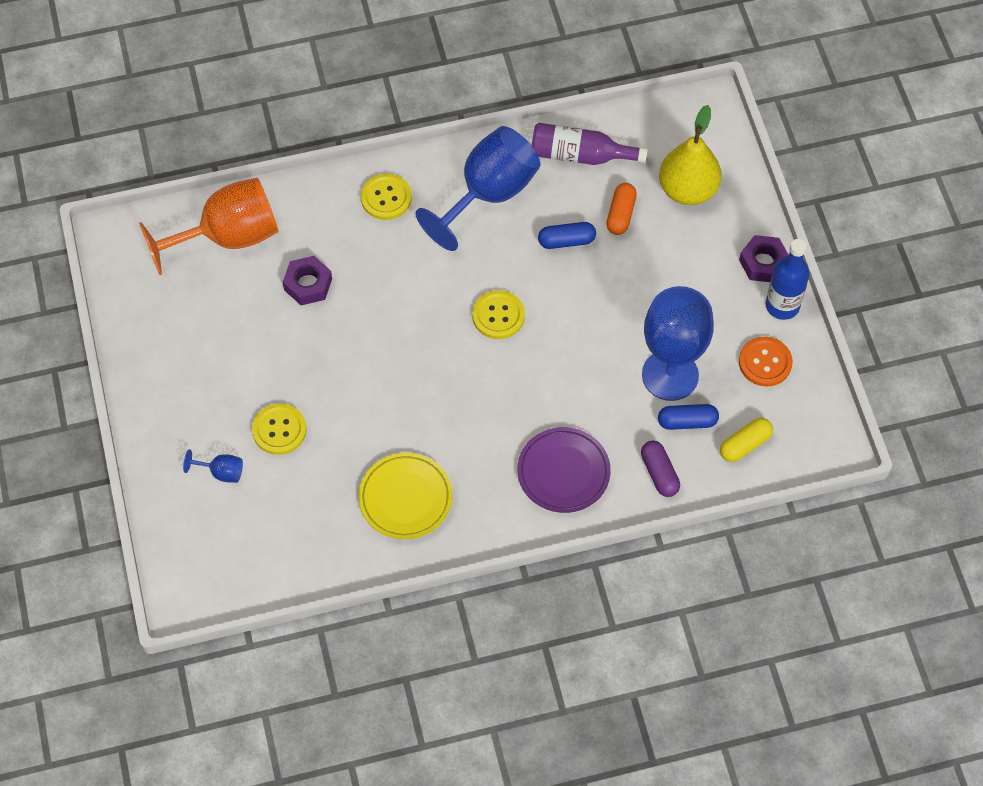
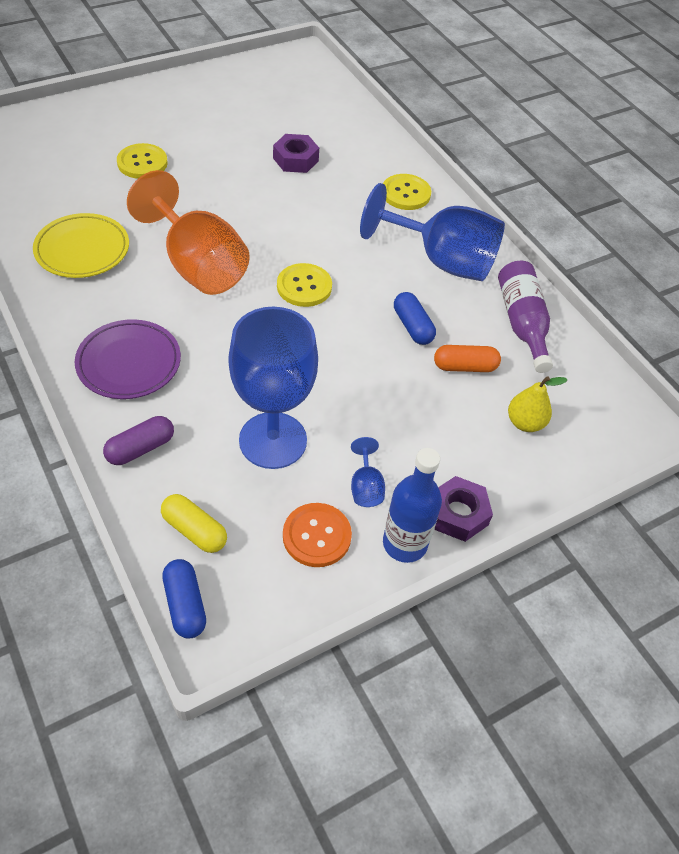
camera: 70 degrees right, 10 degrees down
orange goblet [139,178,279,275] -> orange goblet moved to [127,170,250,295]
blue goblet [183,449,243,483] -> blue goblet moved to [351,437,385,507]
blue capsule [658,404,719,430] -> blue capsule moved to [162,559,206,638]
yellow pear [659,105,722,205] -> yellow pear [508,376,567,432], size x0.57

